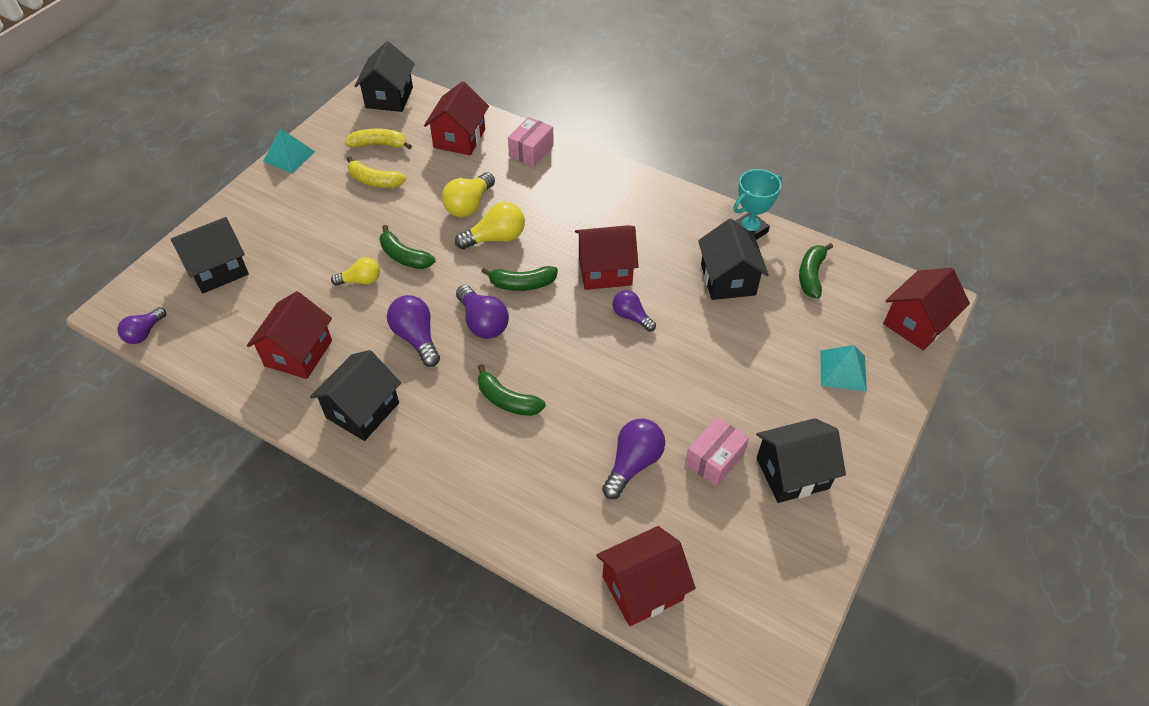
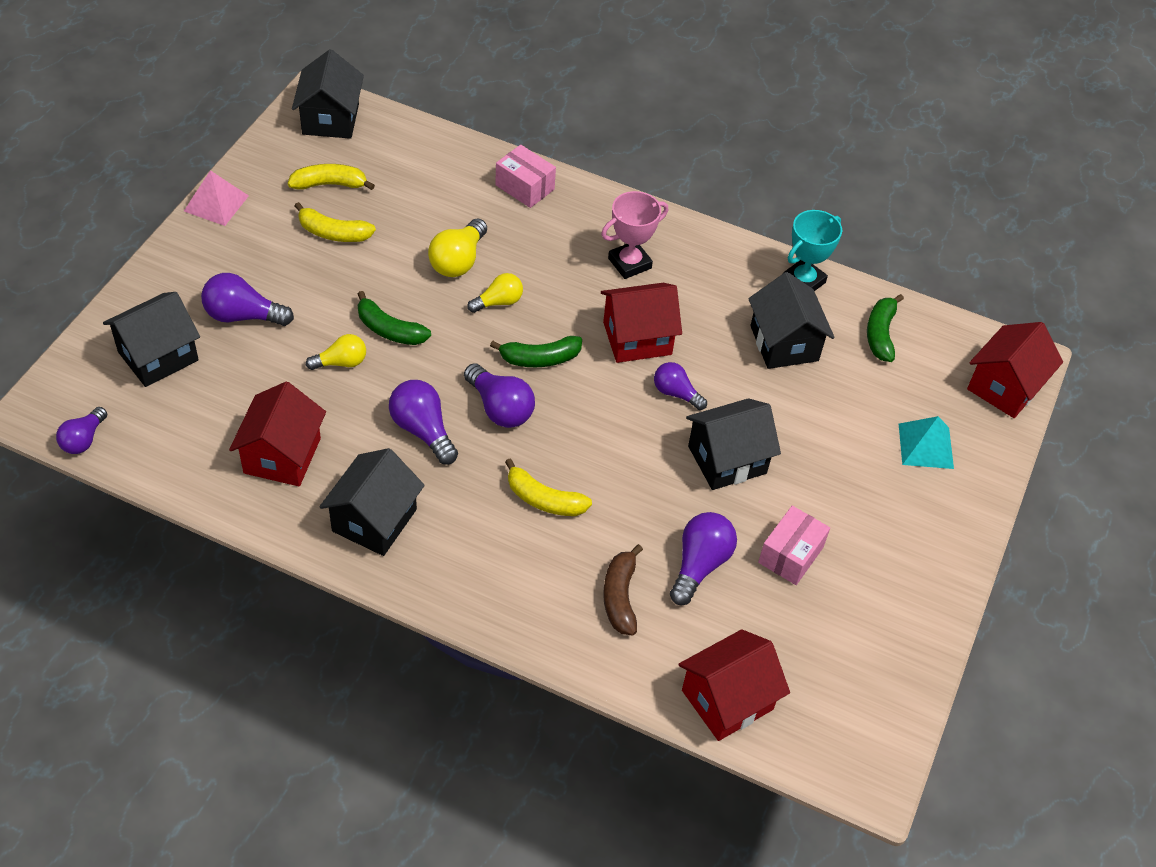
camera: 10 degrees left, 0 degrees up
turquoise pyramid [263,129,315,173] -> pink pyramid [184,170,249,226]
red house [424,81,489,156] -> none
yellow light bulb [455,202,525,249] -> yellow light bulb [467,273,523,313], size x0.66
green banana [478,364,546,416] -> yellow banana [505,458,592,516]
pink box [508,117,554,167] -> pink box turned 75 degrees counterclockwise [495,145,556,208]
black house [756,418,846,503] -> black house moved to [686,398,781,490]
none -> purple light bulb [201,273,294,326]
none -> pink trophy [601,191,668,279]
none -> brown banana [603,544,643,635]

